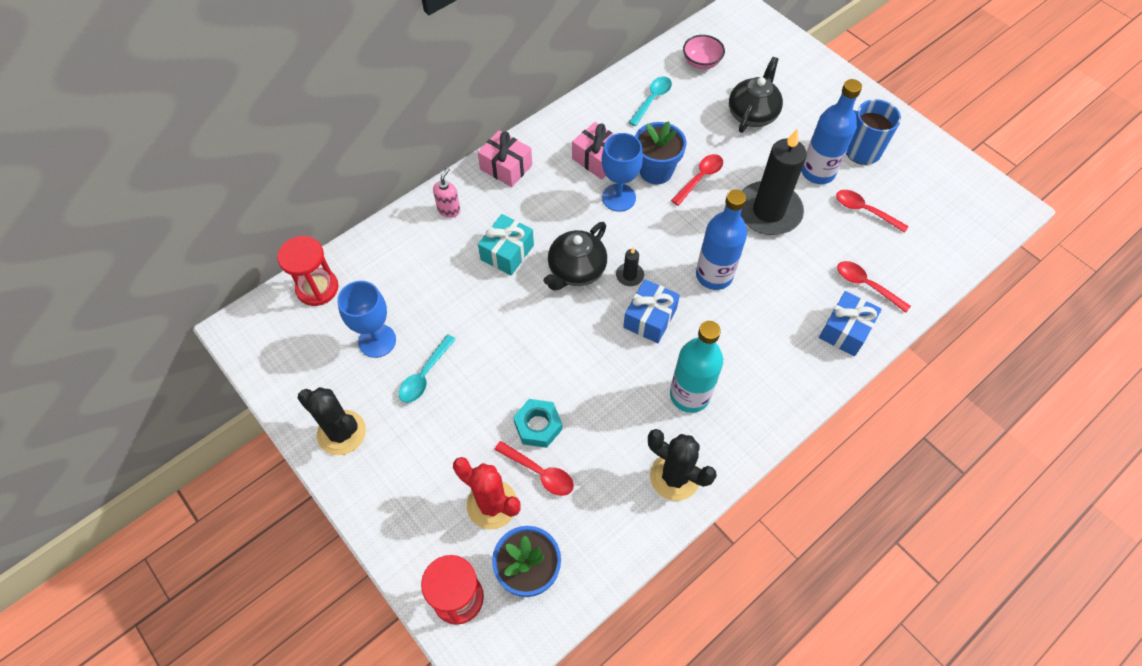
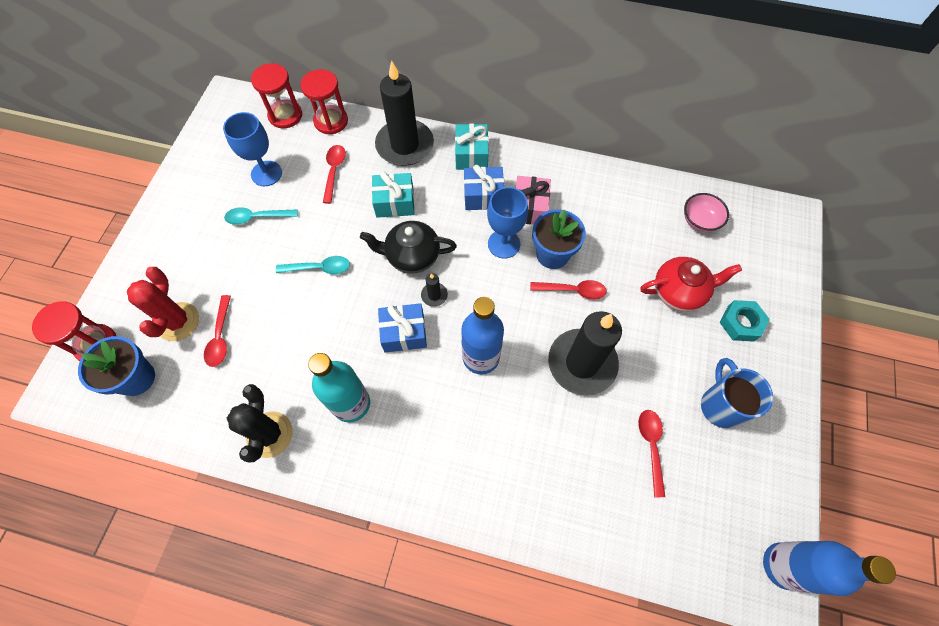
camera: 55 degrees right, 5 degrees up
black cactus [298,387,366,455] -> none
pink soap dispenser [433,167,460,218] -> black candle [375,60,434,166]
pink gift [478,130,532,187] -> turquoise gift [455,124,489,170]
turquoise nut [513,399,562,448] -> turquoise nut moved to [719,300,770,342]
turquoise spoon [628,77,672,126] -> turquoise spoon moved to [276,256,350,274]
black teapot [729,57,783,133] -> red teapot [640,257,742,312]
blue bottle [801,79,862,184] -> blue bottle moved to [763,541,896,596]
blue gift [819,291,882,356] -> blue gift moved to [464,165,504,210]
red spoon [837,261,911,313] -> red spoon moved to [323,145,346,204]
none -> red hourglass [300,69,348,135]

